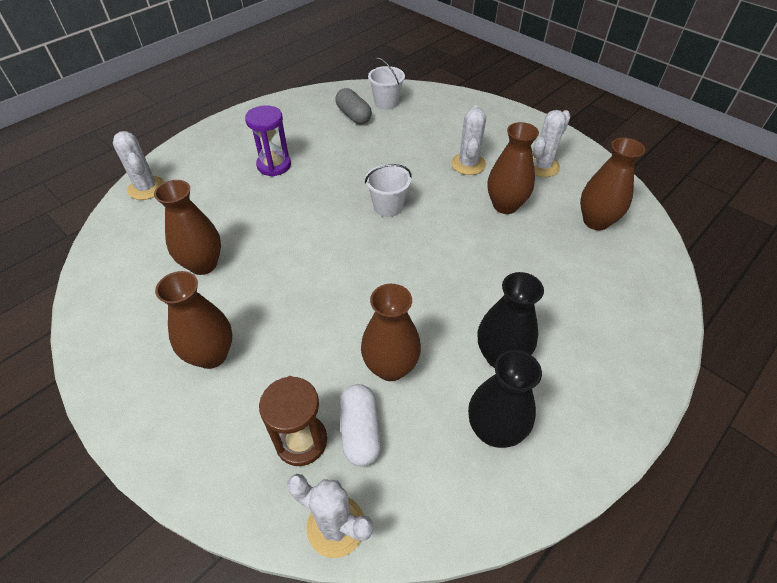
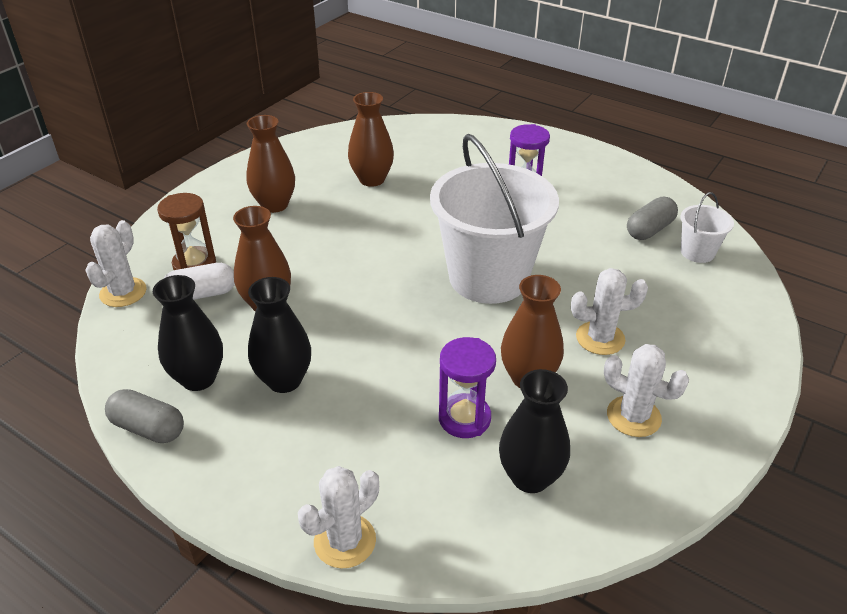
camera: 80 degrees right, 10 degrees down
white cactus [113,131,165,200] -> white cactus moved to [298,466,379,569]
white bucket [365,164,412,217] -> white bucket [430,134,559,304], size x2.29
brown vase [580,137,645,230] -> black vase [499,369,570,493]
none -> grey capsule [105,389,184,443]
none -> purple hourglass [439,337,496,438]

